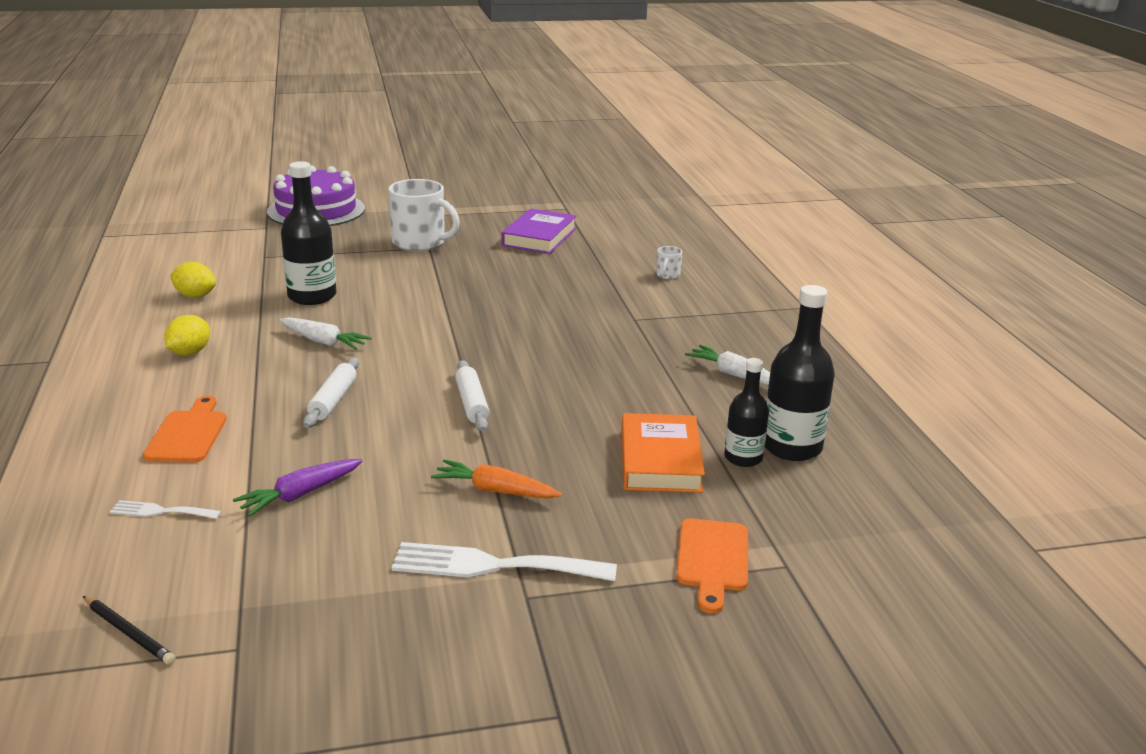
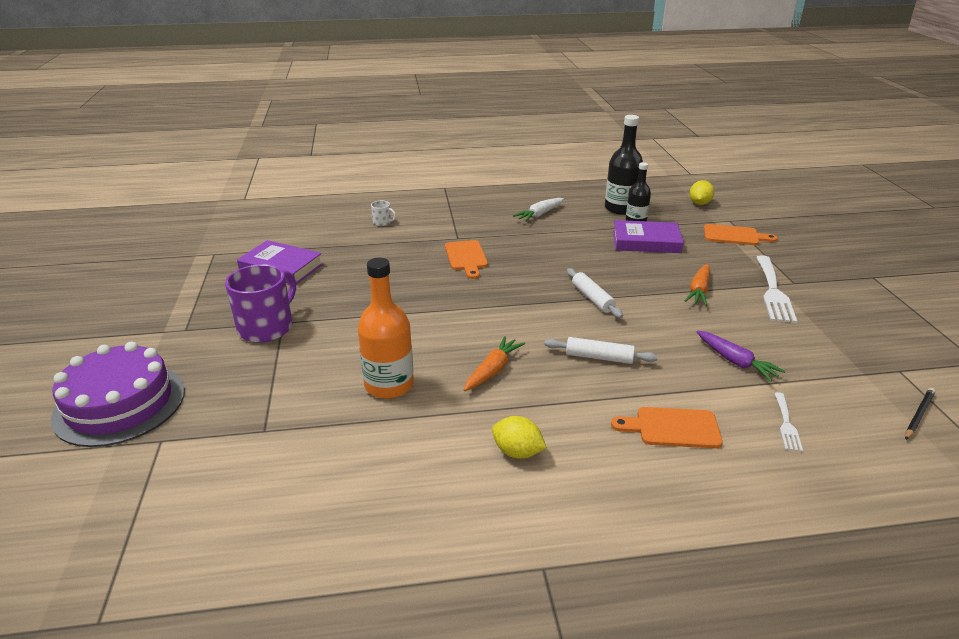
camera: 85 degrees left, 5 degrees up
yellow lemon [170,262,216,298] -> yellow lemon moved to [689,180,715,205]
white carrot [279,317,372,350] -> orange carrot [464,336,525,391]
black bottle [281,161,337,305] -> orange bottle [358,258,414,399]
white mug [388,179,460,251] -> purple mug [225,264,296,343]
white rolling pin [455,360,490,432] -> white rolling pin turned 75 degrees clockwise [567,268,623,318]
orange book [622,413,705,493] -> purple book [613,220,684,253]
none -> orange cutting board [445,240,488,279]

